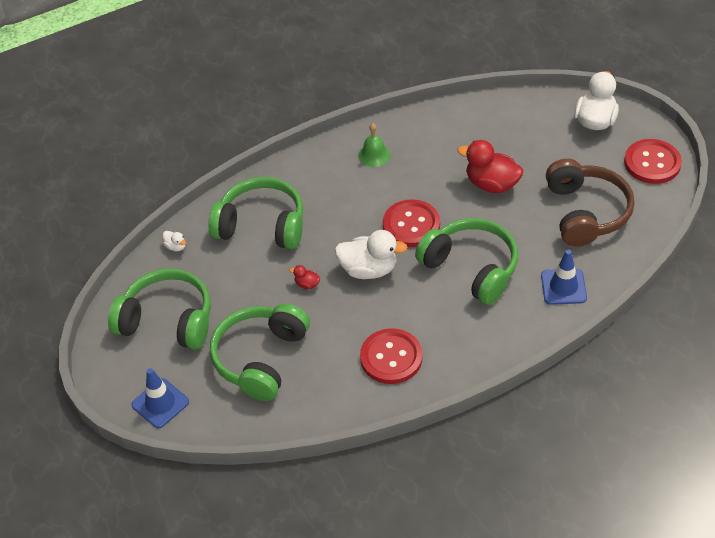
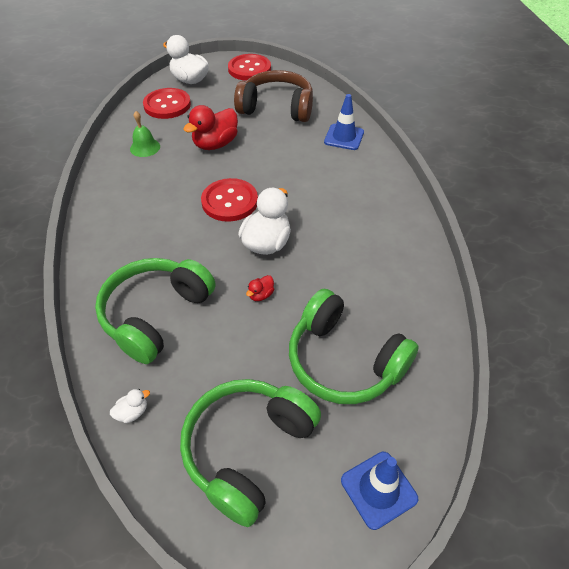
camera: 75 degrees left, 0 degrees up
green bell [358,123,390,167] -> green bell moved to [130,111,160,157]
red button [360,328,423,384] -> red button moved to [143,88,191,119]
green headphones [415,218,518,305] -> none

